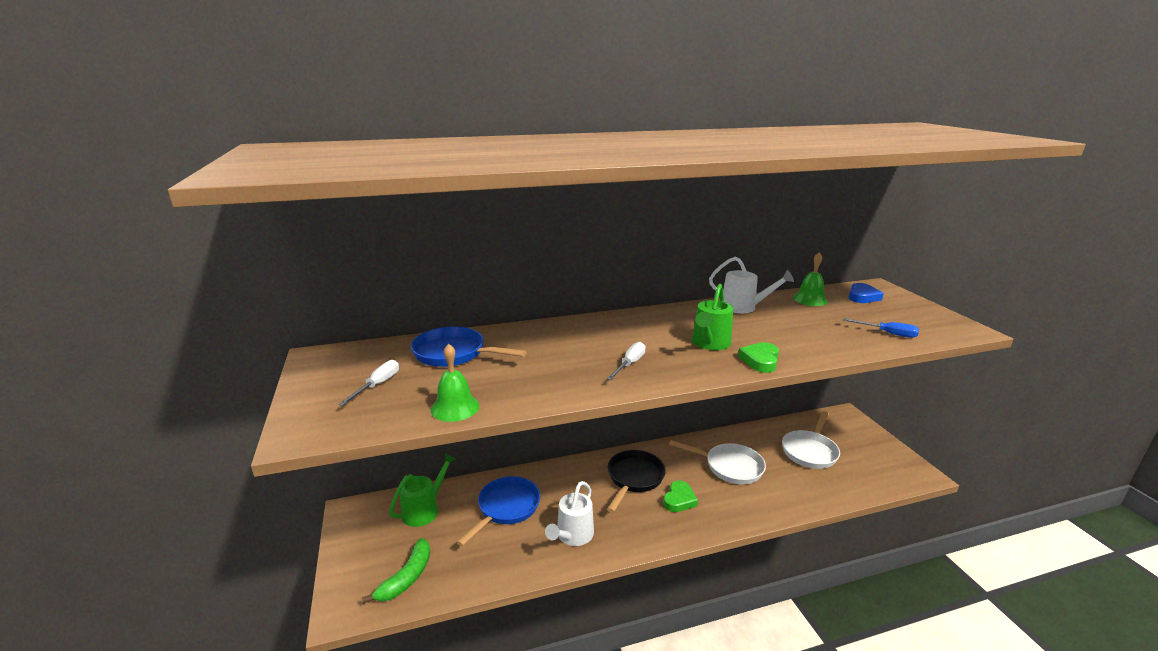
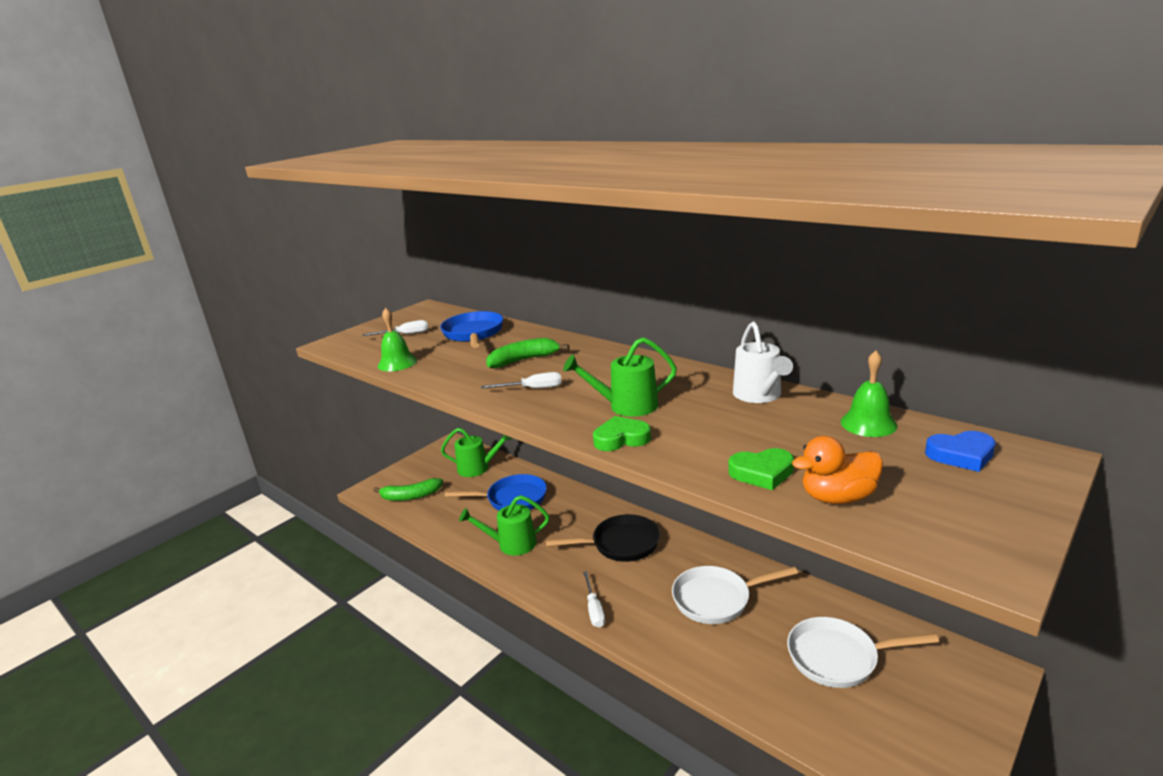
camera: 60 degrees right, 0 degrees up
white watering can [545,481,594,546] -> green watering can [459,495,549,556]
green heart [663,481,698,512] -> green heart moved to [728,448,794,490]
white pan [669,440,766,484] -> white pan turned 90 degrees clockwise [672,566,798,624]
blue screwdriver [843,318,919,338] -> orange duck [792,436,883,504]
none -> green banana [486,338,569,368]
none -> white screwdriver [583,571,605,628]

